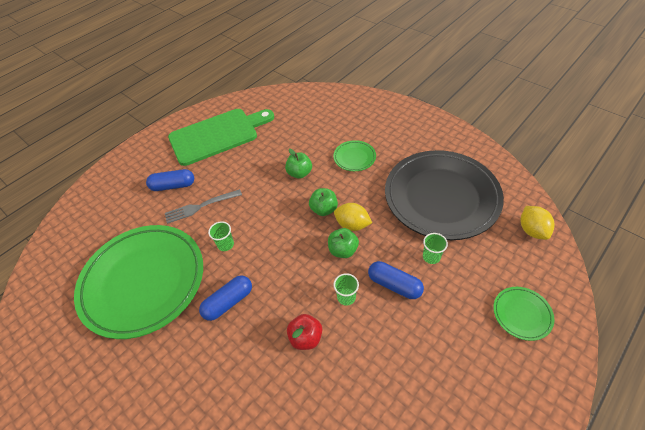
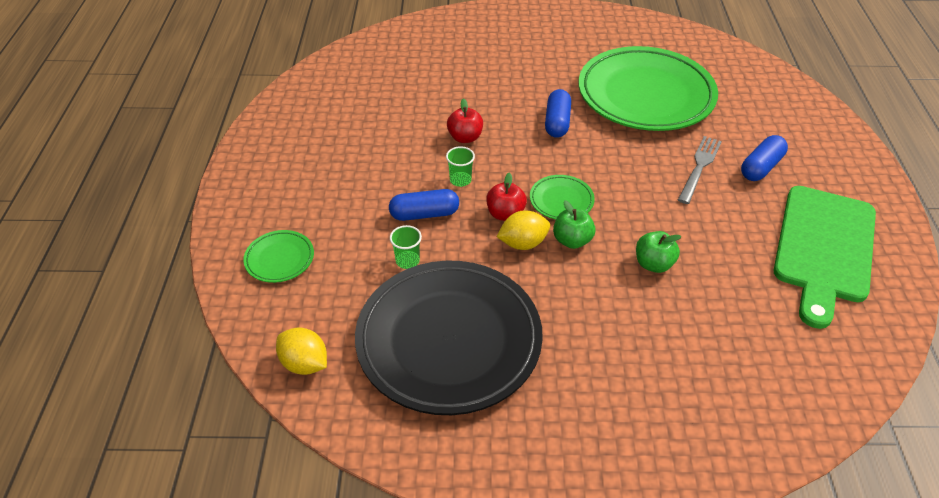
camera: 135 degrees right, 5 degrees down
green cup [208,221,234,251] -> none
green apple [328,228,359,258] -> red apple [486,173,527,221]
green plate [333,140,376,171] -> green plate moved to [530,175,595,220]

